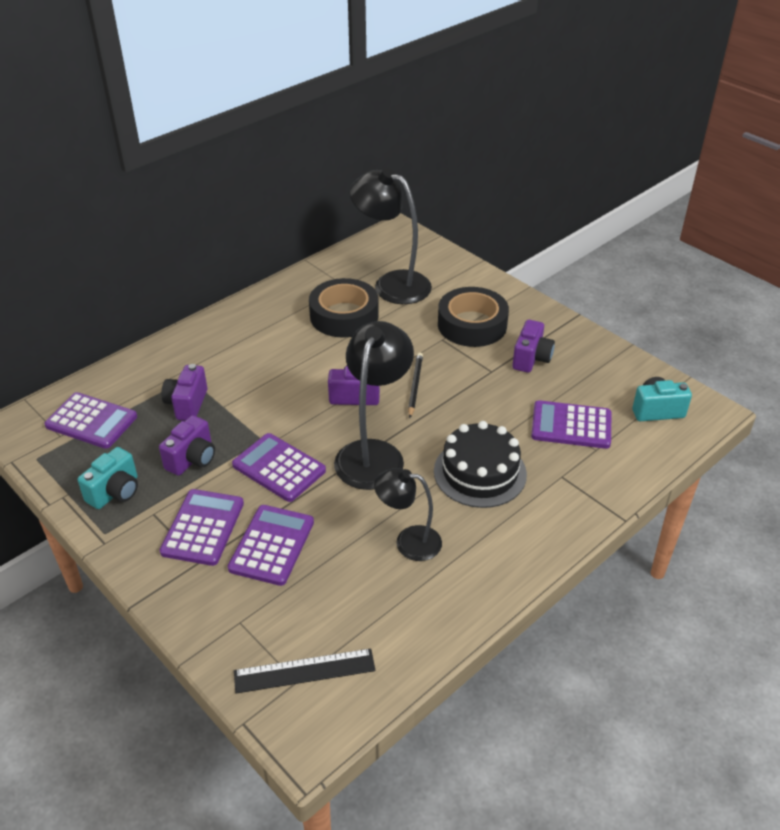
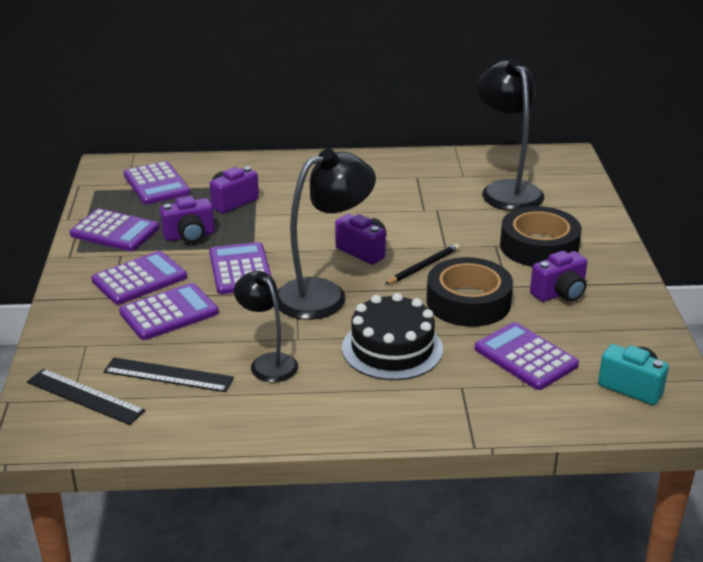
camera: 40 degrees right, 10 degrees down
turquoise camera [78,447,138,509] -> purple calculator [70,208,159,251]
black tape [309,278,379,338] -> black tape moved to [426,257,513,327]
none -> black ruler [104,357,234,392]

